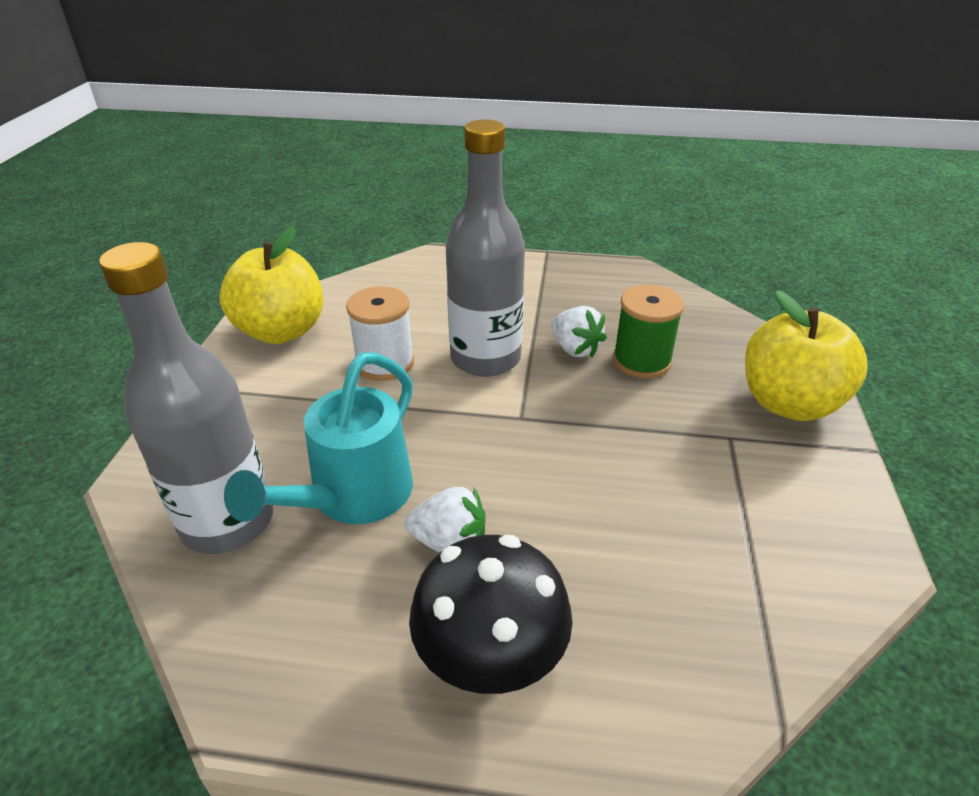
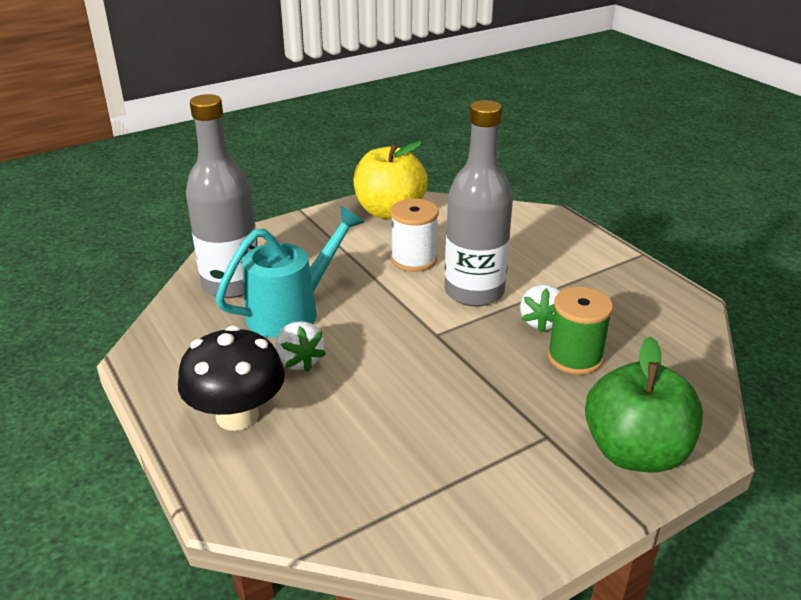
camera: 50 degrees right, 5 degrees down
turquoise watering can [224,352,413,524] -> turquoise watering can turned 150 degrees clockwise [215,206,364,338]
yellow apple [745,290,868,421] -> green apple [585,336,703,472]

